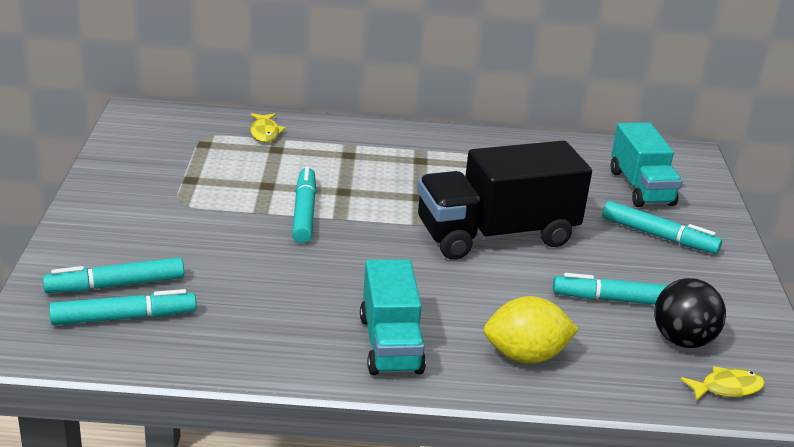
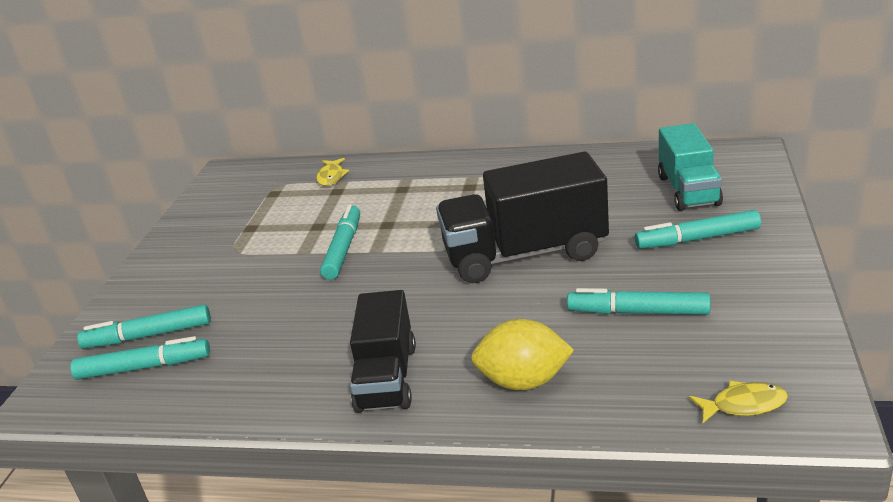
camera: 15 degrees right, 0 degrees up
turquoise truck [360,259,426,375] -> black truck [350,290,416,413]
turquoise marker [602,201,722,254] -> turquoise marker turned 135 degrees clockwise [635,210,761,249]
black ball [654,278,726,348] -> none

